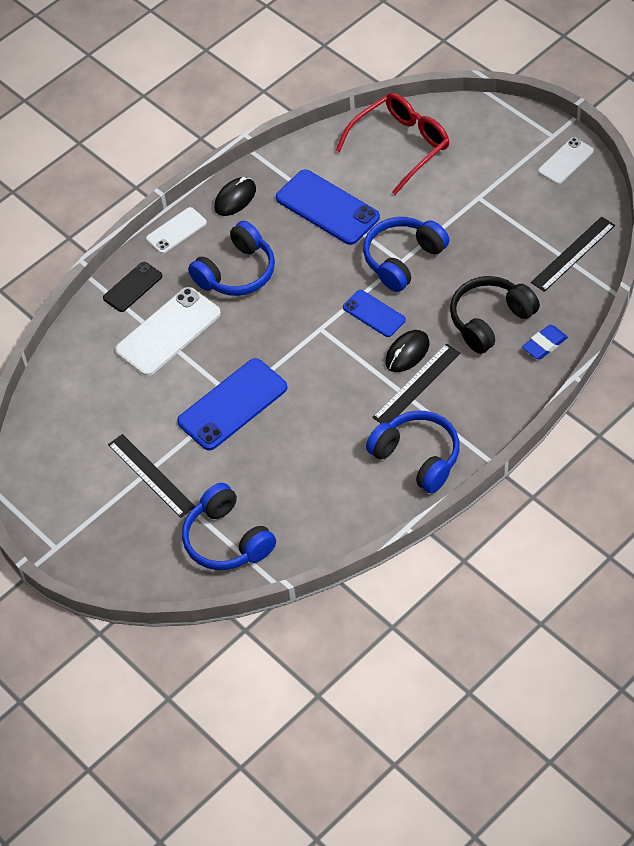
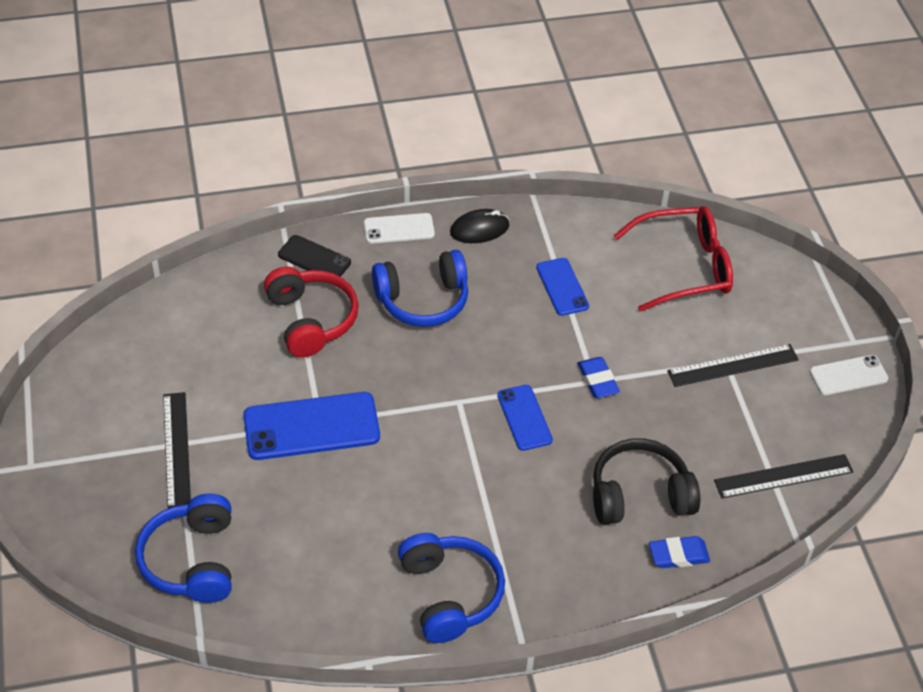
camera: 25 degrees right, 5 degrees down
black phone [103,262,162,312] -> black phone turned 45 degrees clockwise [278,235,351,277]
white phone [115,287,221,376] -> red headphones [264,267,359,357]
blue phone [276,170,380,245] -> blue phone [536,258,589,316], size x0.58
blue headphones [363,217,449,292] -> blue eraser [577,357,620,398]
black ruler [372,344,460,423] -> black ruler moved to [667,344,799,387]
black mouse [385,330,429,372] -> none

